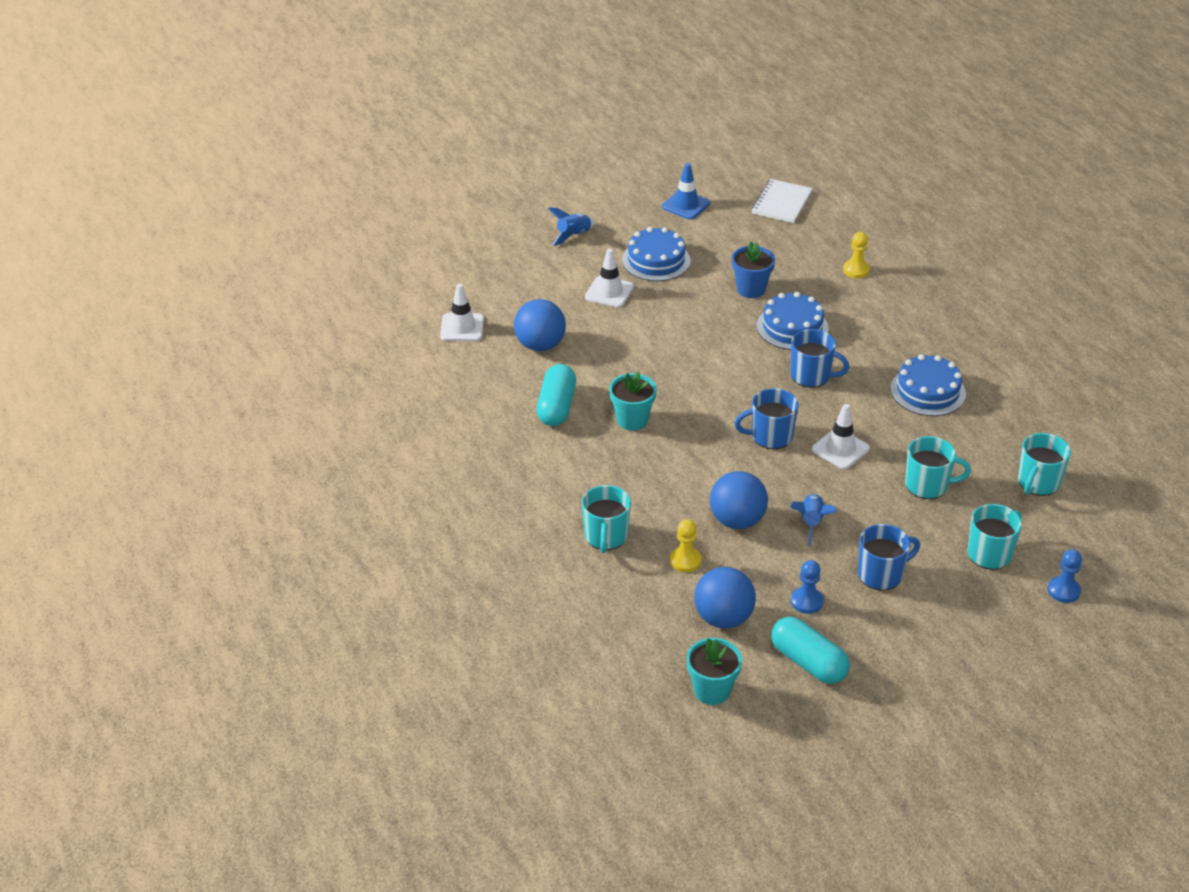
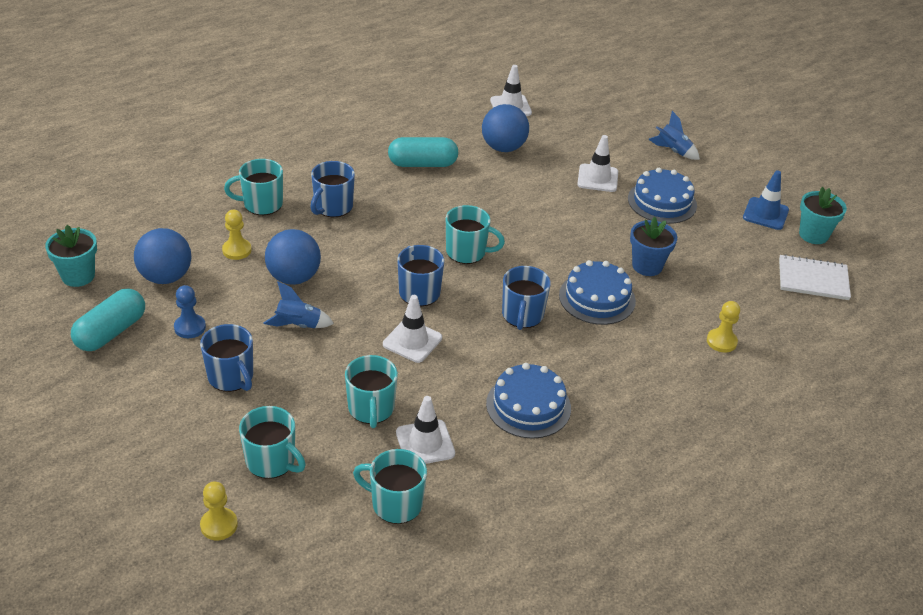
camera: 75 degrees right, 0 degrees up
turquoise flower pot [609,371,657,431] -> turquoise flower pot moved to [799,187,847,244]
blue pawn [1048,549,1082,603] -> yellow pawn [200,481,238,540]
none -> blue mug [310,161,355,217]
none -> white traffic cone [396,396,455,464]
none -> turquoise mug [446,205,505,264]

